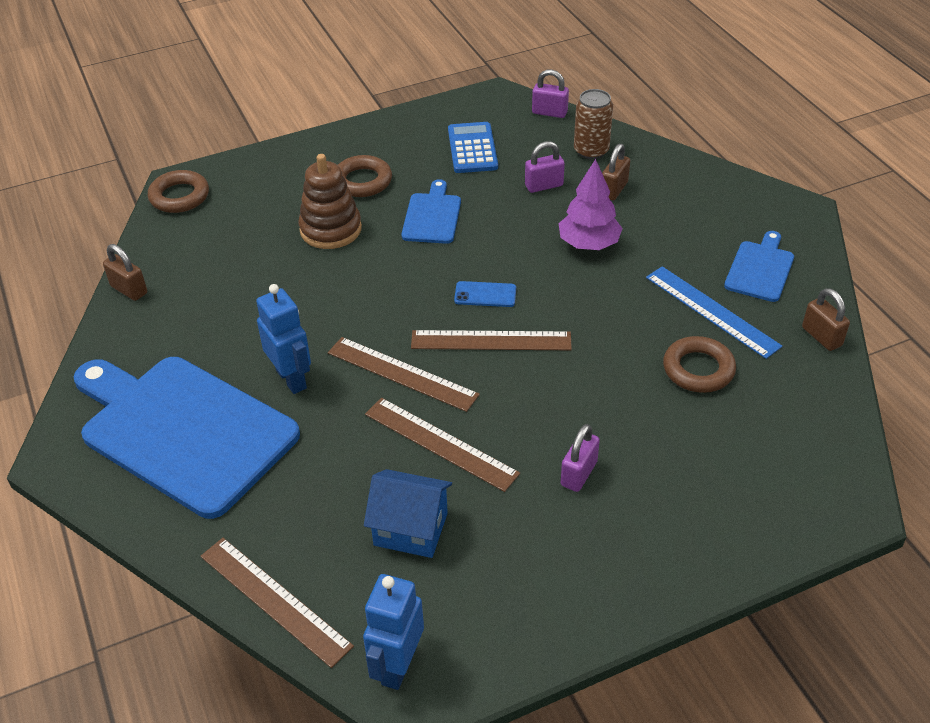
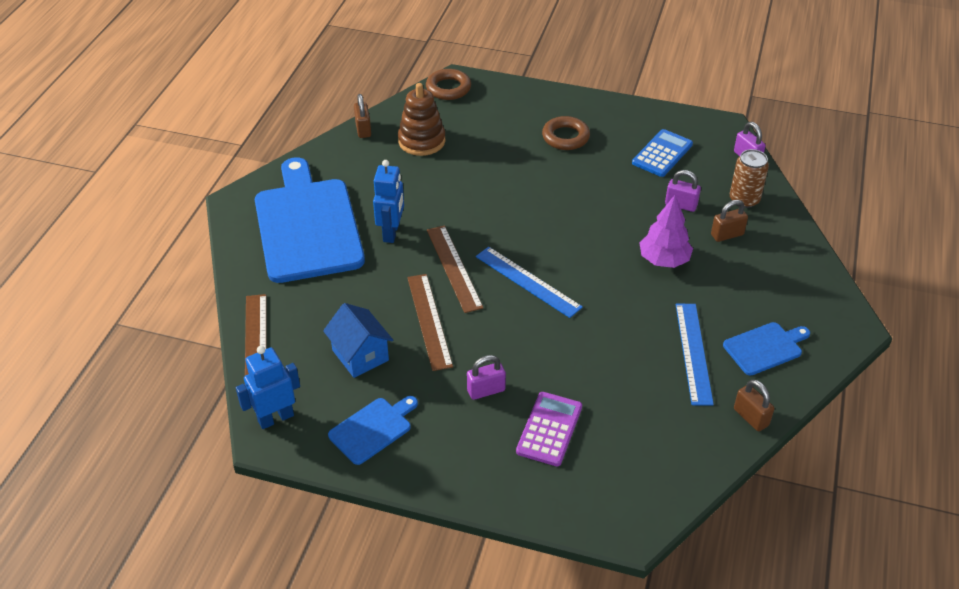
camera: 40 degrees right, 0 degrees up
brown stacking toy [298,154,362,249] -> brown stacking toy moved to [398,83,445,156]
blue cutting board [402,179,461,244] -> blue cutting board moved to [328,396,418,465]
brown ruler [411,330,572,350] -> blue ruler [476,247,583,318]
blue phone [454,281,516,307] -> none
brown ring [663,336,736,393] -> none
brown padlock [802,288,850,351] -> brown padlock turned 45 degrees counterclockwise [734,379,774,431]
none -> purple calculator [516,392,582,466]

